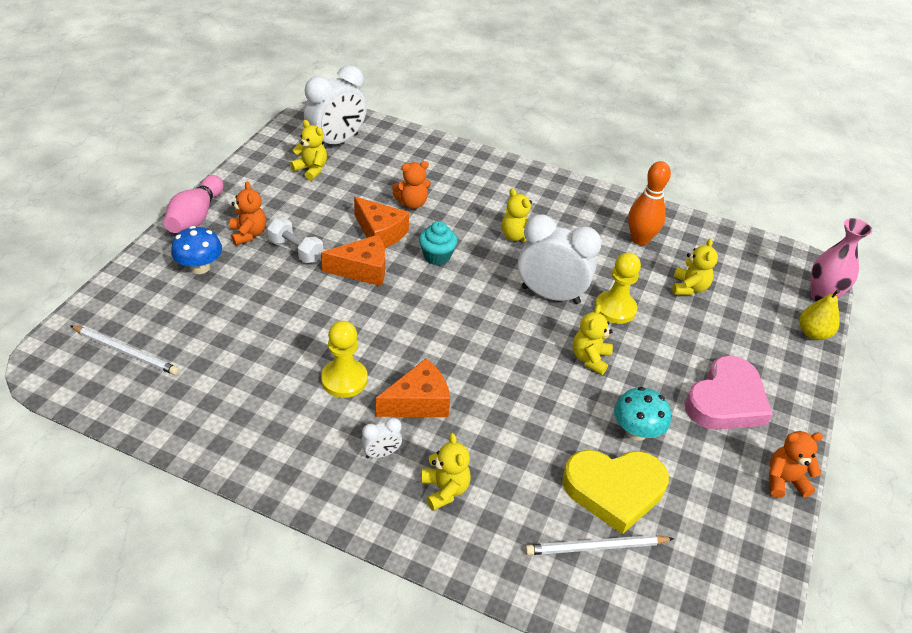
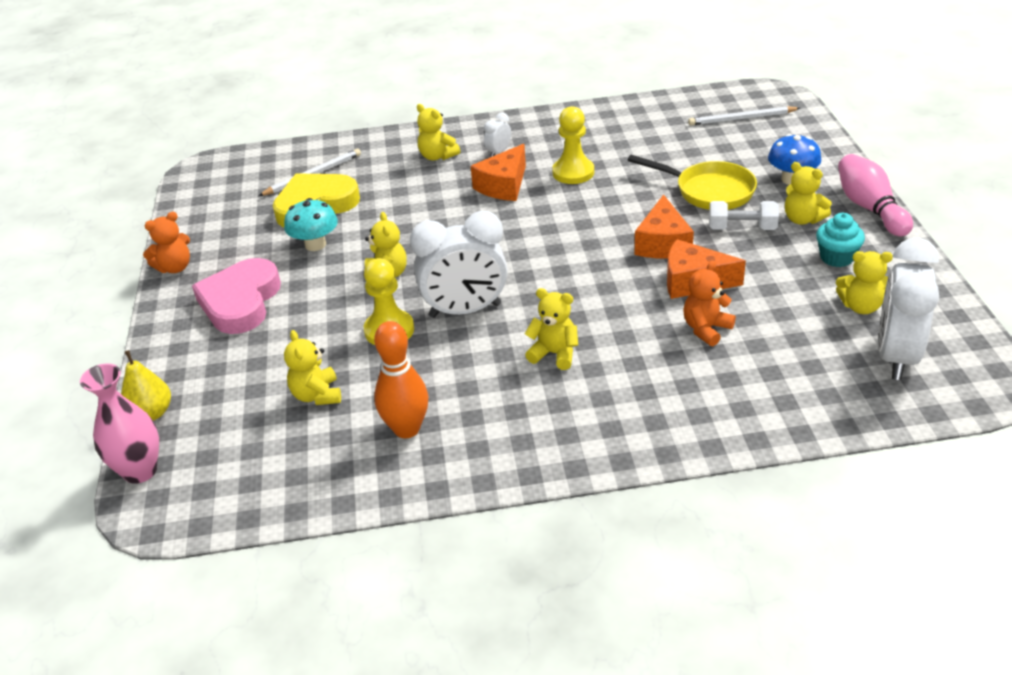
camera: 155 degrees right, 5 degrees down
orange teddy bear [230,181,266,245] -> yellow teddy bear [785,162,832,225]
orange cheese [321,234,385,286] -> orange cheese turned 45 degrees counterclockwise [635,194,694,259]
turquoise cupcake [419,221,458,265] -> turquoise cupcake moved to [816,213,865,267]
none -> yellow pan [628,155,757,210]

